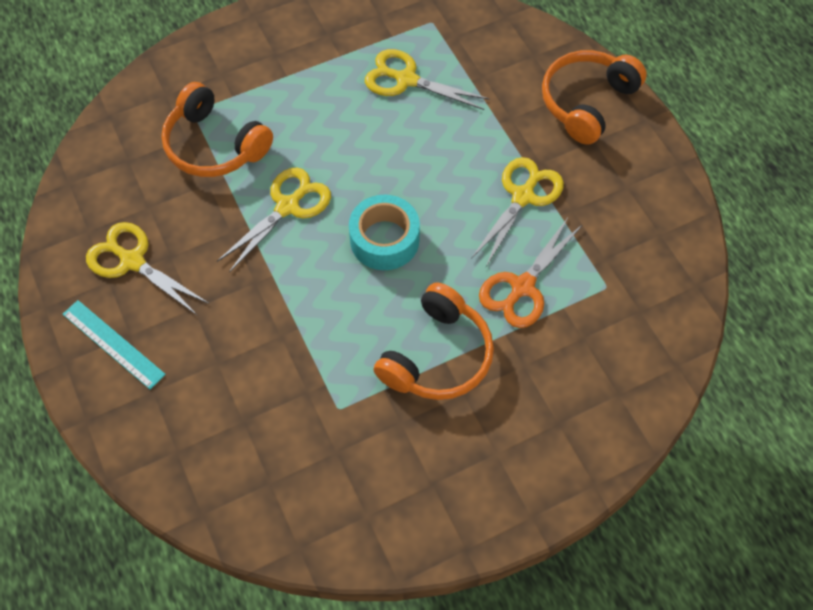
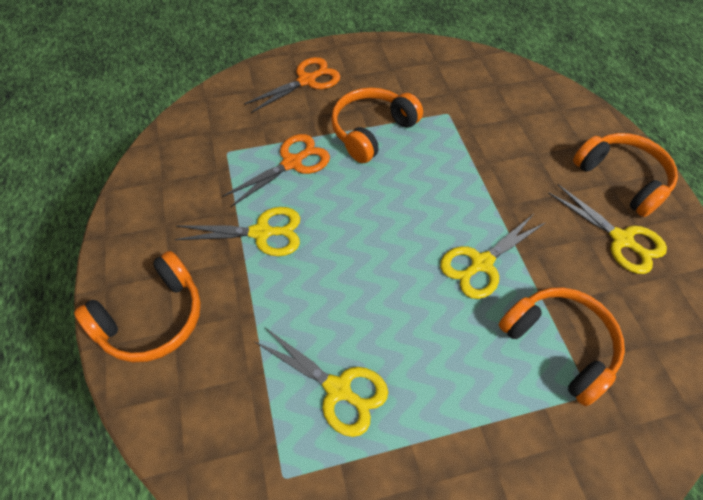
camera: 170 degrees left, 5 degrees down
turquoise ruler [63,300,166,390] -> orange headphones [573,133,678,217]
turquoise tape [349,195,420,270] -> none
yellow scissors [471,157,564,267] -> yellow scissors turned 135 degrees counterclockwise [174,207,300,256]
none -> orange scissors [244,57,340,113]

